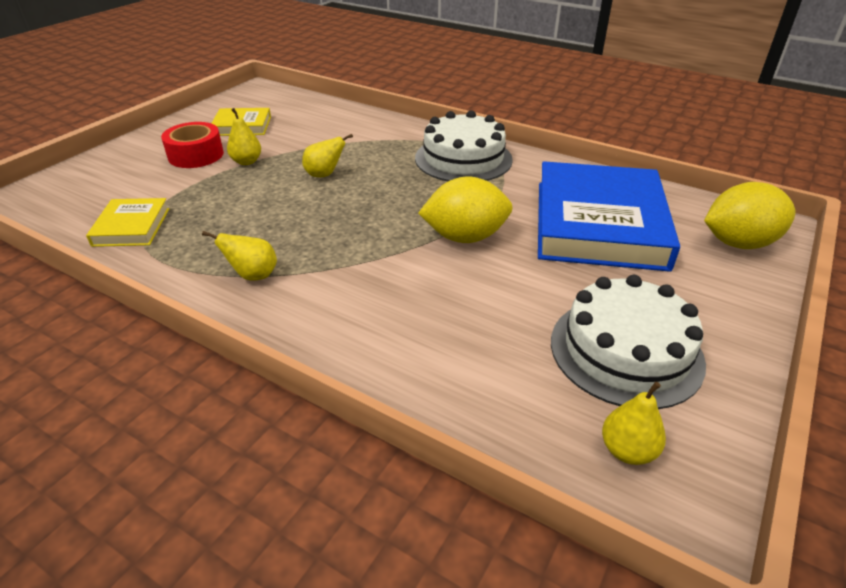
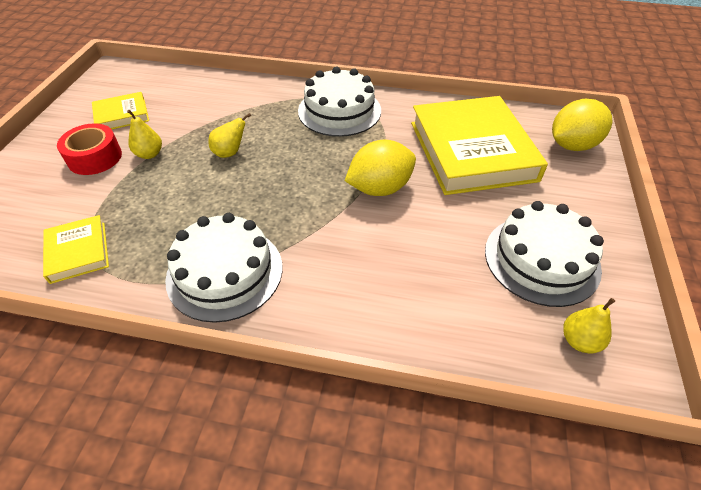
camera: 20 degrees left, 10 degrees up
yellow pear [202,231,277,280] -> white cake [165,213,283,323]
blue book [538,161,680,272] -> yellow book [411,96,548,195]

